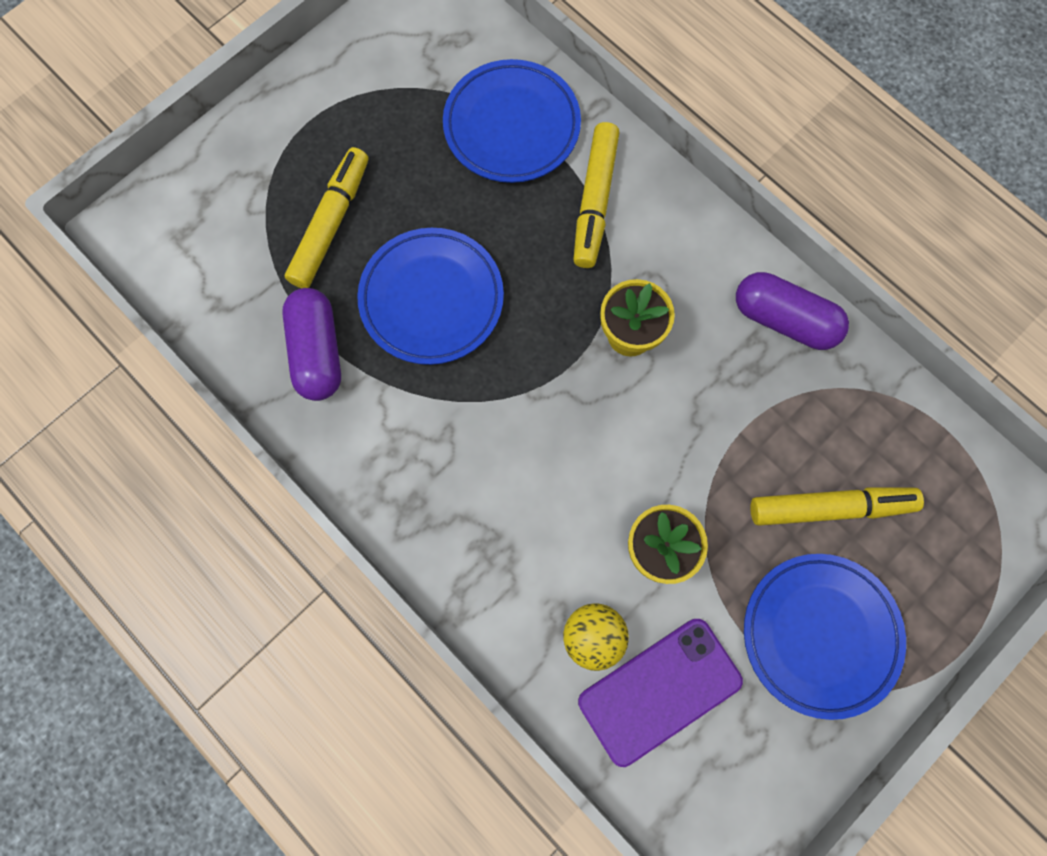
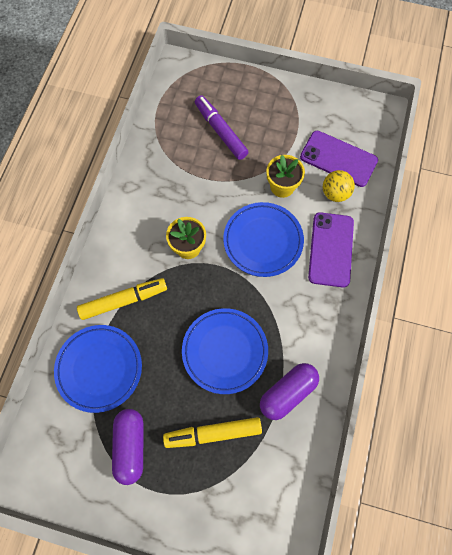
camera: 120 degrees left, 5 degrees down
purple capsule [736,272,849,350] -> purple capsule moved to [112,409,143,485]
blue plate [744,554,906,720] -> blue plate moved to [223,202,304,277]
yellow marker [750,487,924,526] -> purple marker [195,95,248,160]
none -> purple phone [308,212,354,288]

